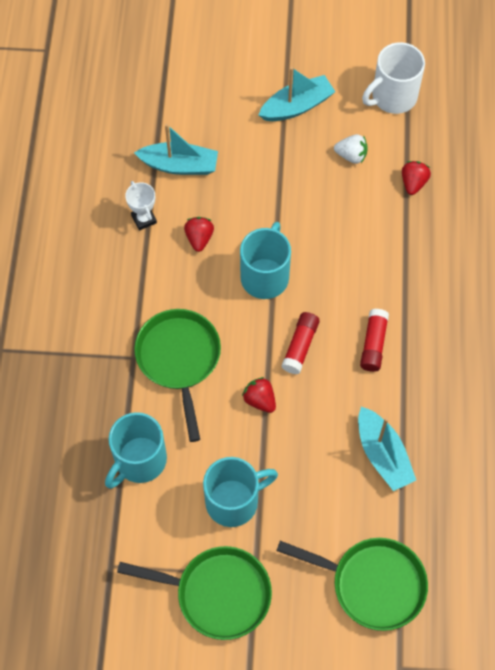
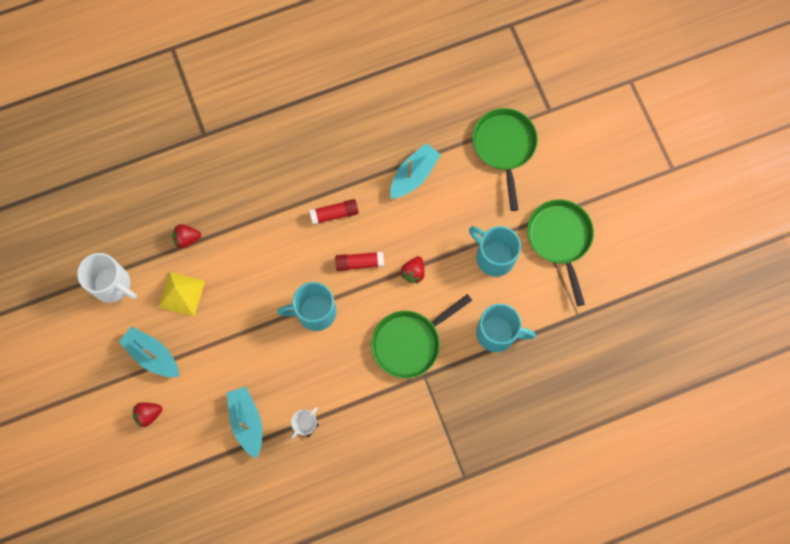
camera: 115 degrees left, 10 degrees up
red strawberry [184,217,214,252] -> red strawberry moved to [133,402,162,427]
white strawberry [334,134,368,164] -> yellow pyramid [158,272,205,317]

